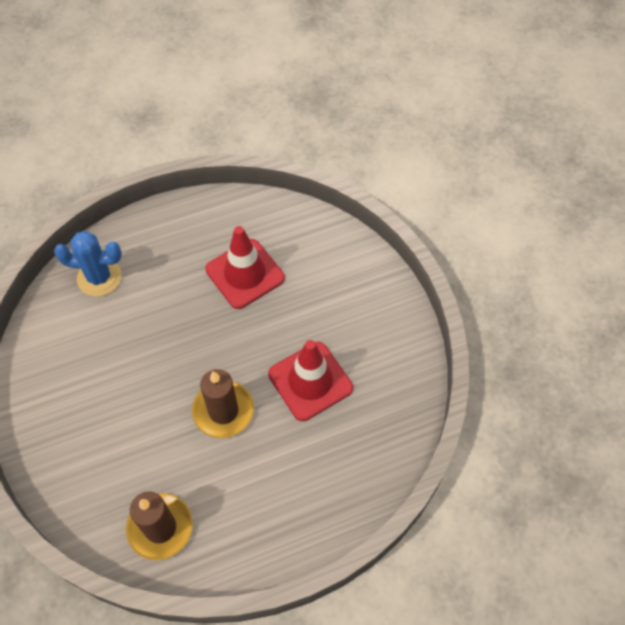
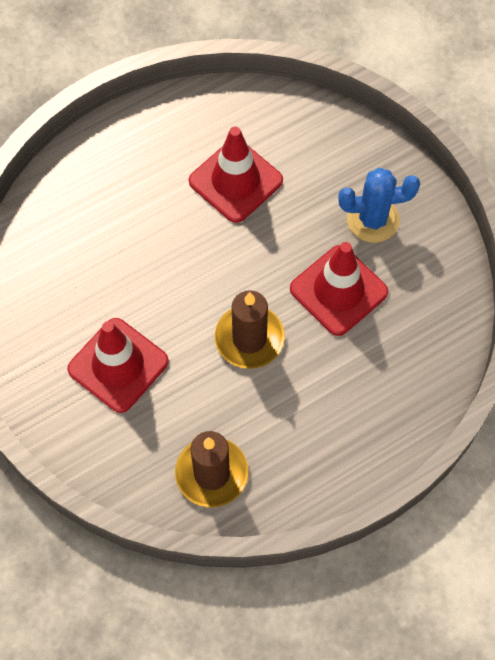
camera: 10 degrees left, 5 degrees up
blue cactus [54,231,122,296] -> blue cactus moved to [338,168,420,243]
none -> red traffic cone [67,318,169,413]

